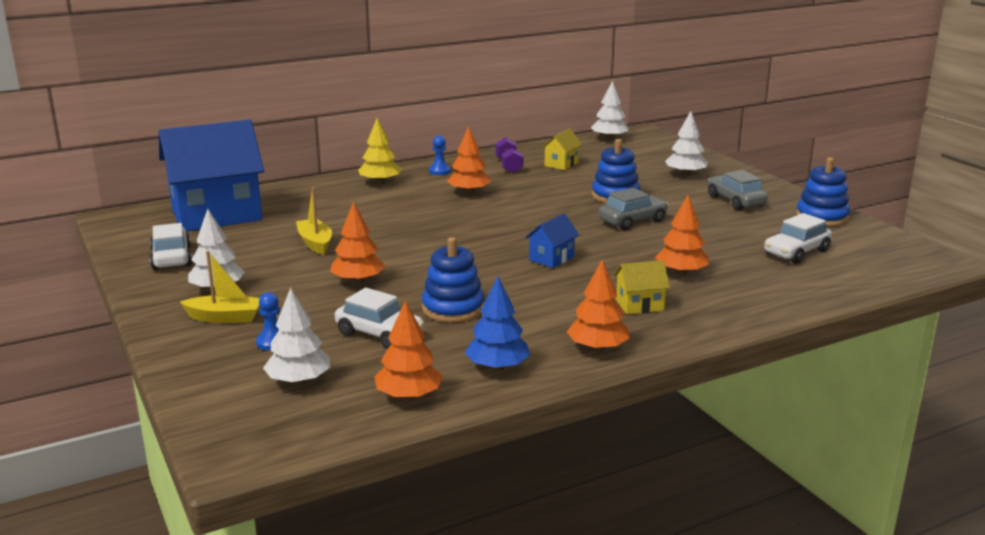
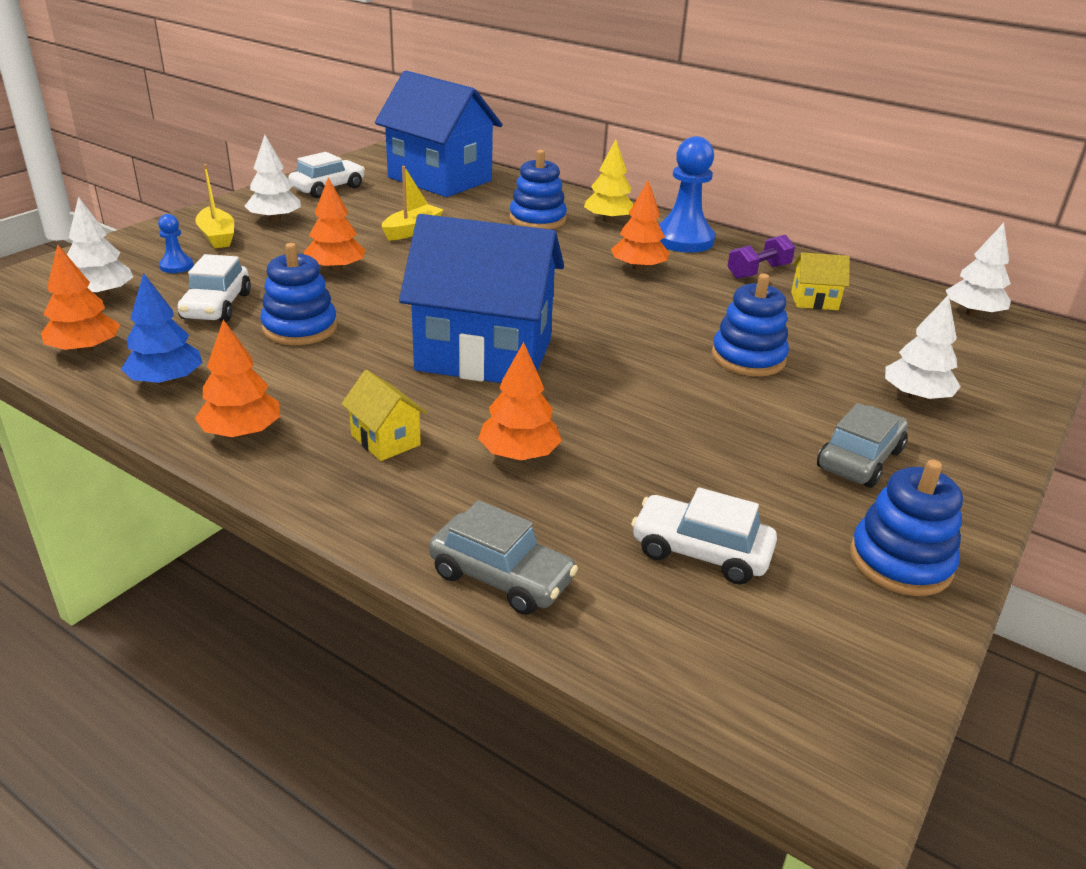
camera: 60 degrees right, 10 degrees up
blue pawn [429,136,451,175] -> blue pawn [659,136,715,253], size x2.13
blue house [525,214,579,268] -> blue house [399,214,564,383], size x2.42
grey car [599,188,668,230] -> grey car moved to [429,500,578,615]
none -> blue stacking toy [510,150,567,229]

